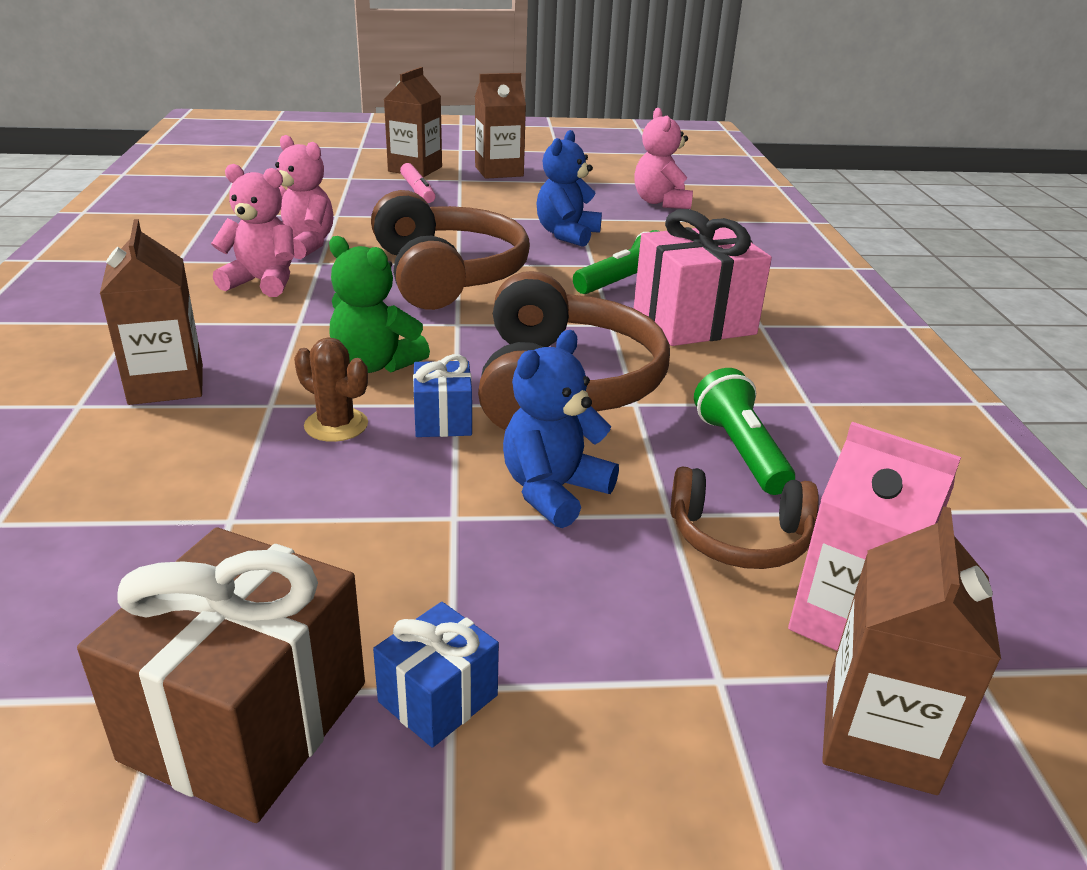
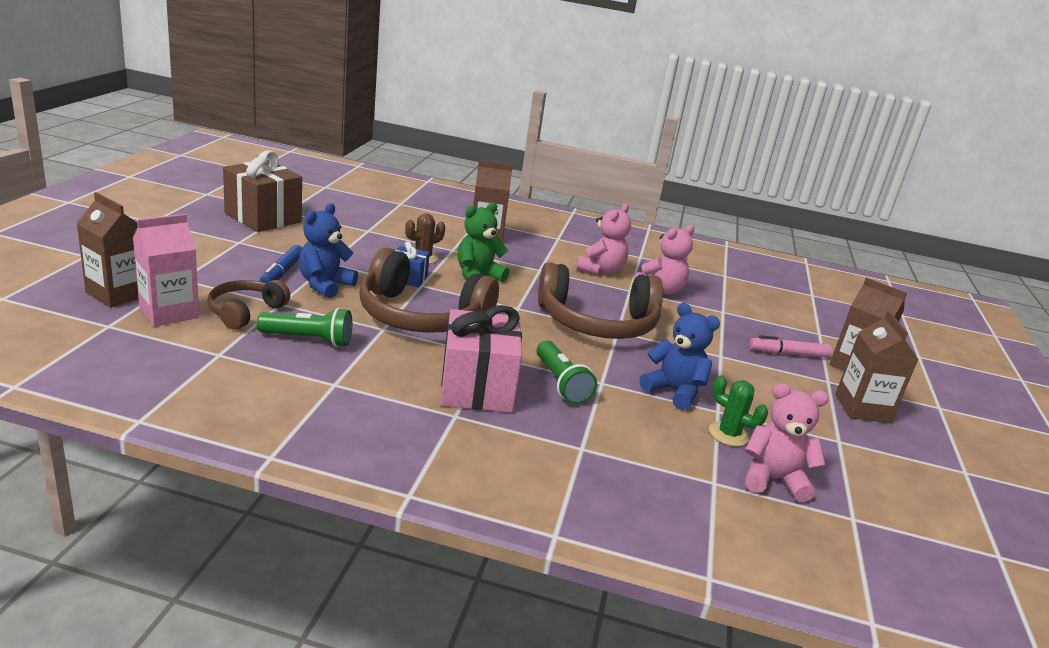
camera: 105 degrees right, 5 degrees down
blue gift [373,602,499,748] -> none
blue teddy bear [503,330,619,528] -> blue teddy bear turned 120 degrees counterclockwise [299,203,358,298]
none -> blue marker [260,245,302,283]
none -> green cactus [709,375,768,446]

